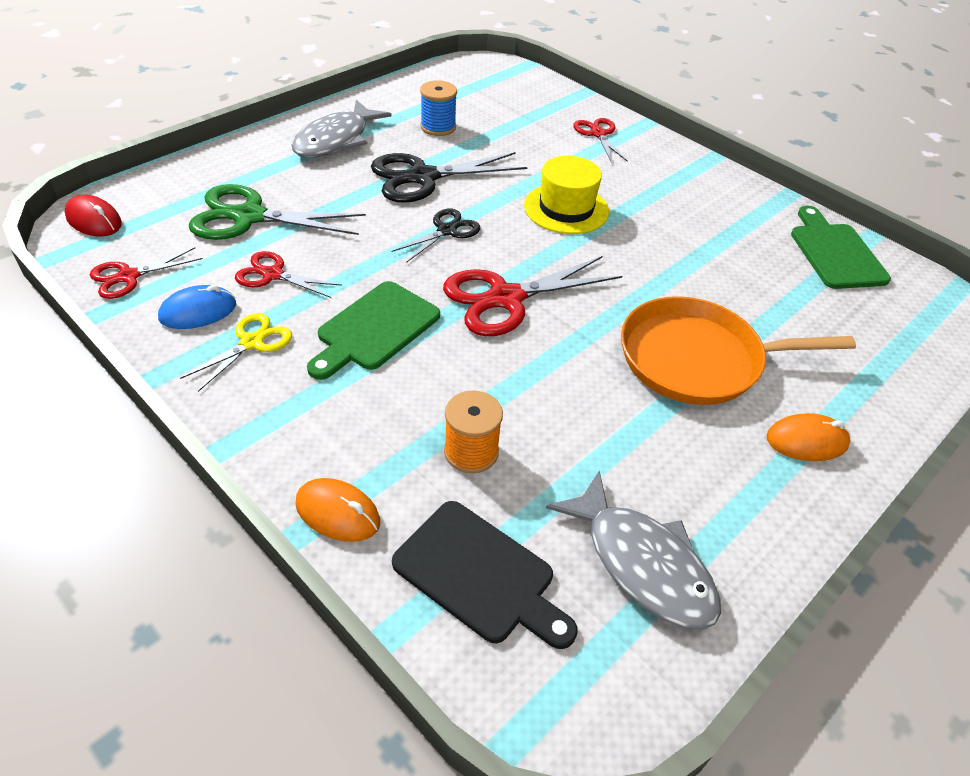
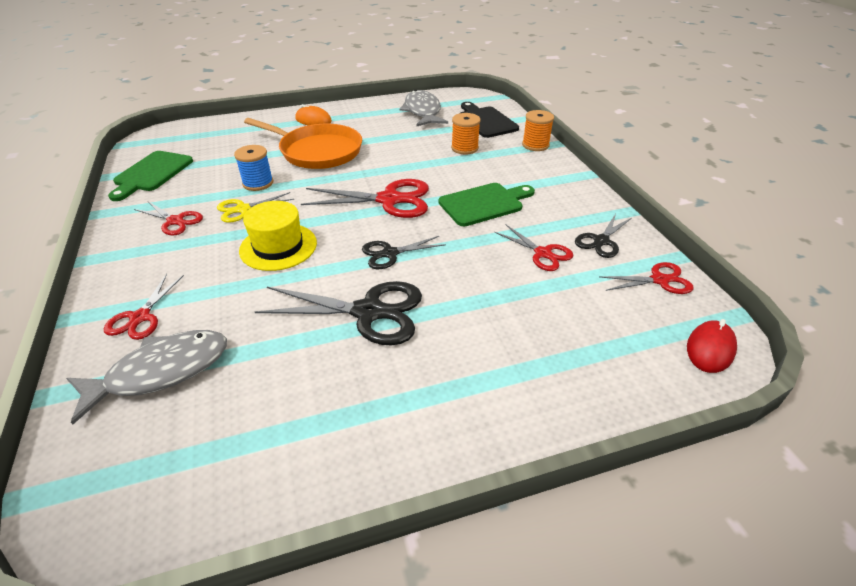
camera: 150 degrees left, 5 degrees down
red mouse [65,195,122,236] -> red mouse turned 60 degrees clockwise [687,319,737,373]
blue mouse [158,285,236,329] -> black scissors [575,214,632,258]
yellow scissors [180,313,292,392] -> yellow scissors moved to [217,192,294,223]
green scissors [189,184,366,240] -> none
grey fish [292,100,391,158] -> grey fish moved to [66,330,227,424]
orange mouse [295,478,380,542] -> orange spool [522,110,554,151]
blue spool [420,80,457,136] -> blue spool moved to [234,145,273,191]
none -> red scissors [134,201,203,236]

